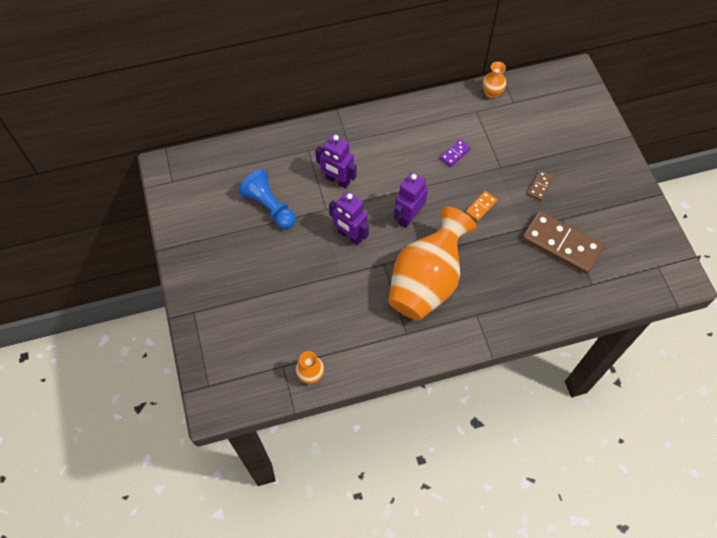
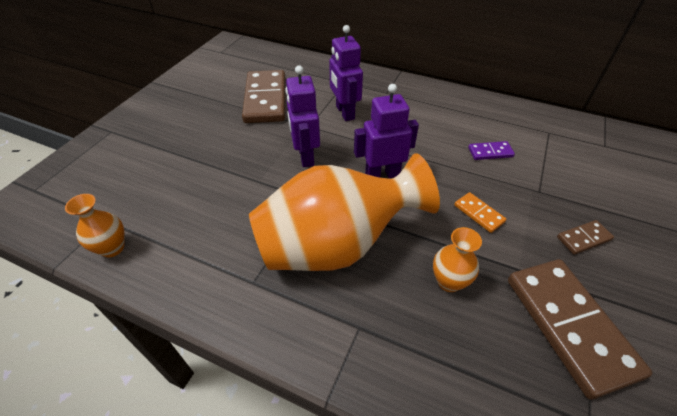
camera: 40 degrees right, 15 degrees down
blue pawn [238,169,296,229] -> brown domino [242,70,285,123]
orange domino [466,191,497,221] -> orange domino turned 60 degrees clockwise [454,192,506,233]
orange vase [483,62,506,99] -> orange vase moved to [433,227,482,292]

